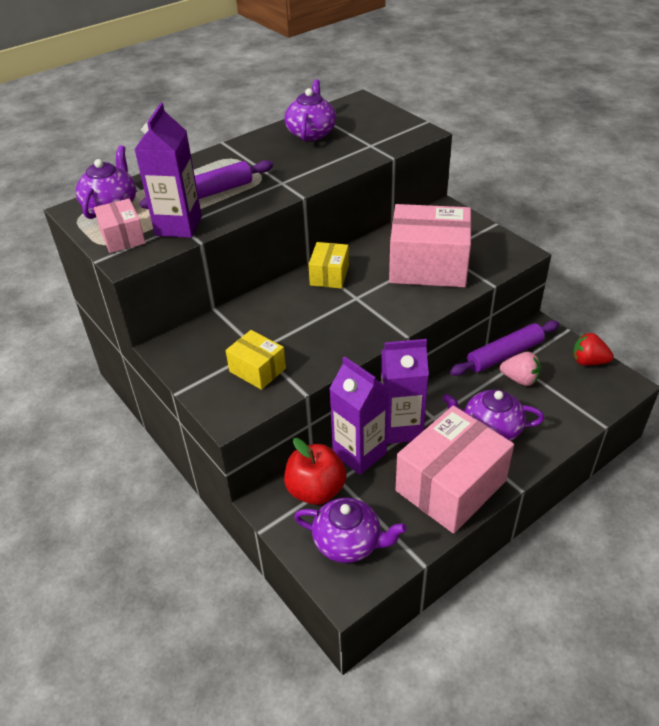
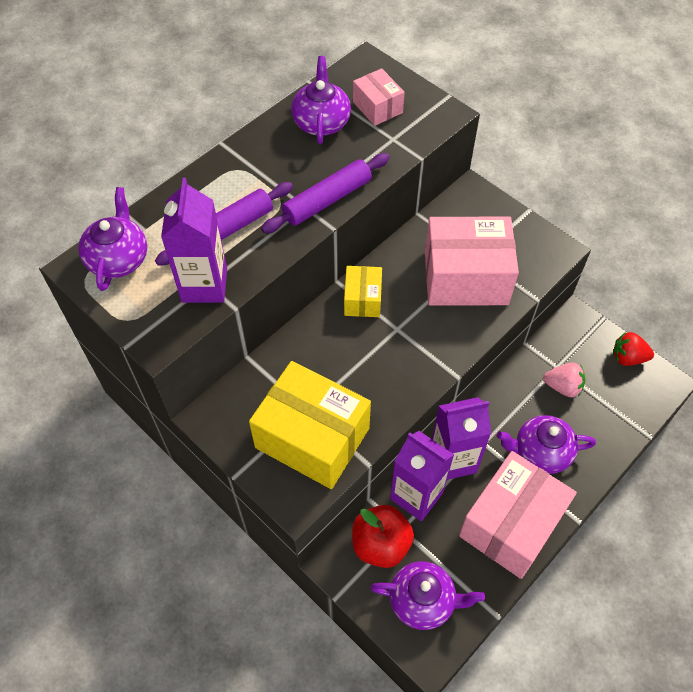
camera: 10 degrees left, 15 degrees up
pink box [94,199,145,253] -> pink box moved to [353,68,405,126]
yellow box [226,330,286,390] -> yellow box [249,361,371,489], size x1.96
purple rolling pin [450,321,559,376] -> purple rolling pin moved to [261,153,390,233]

